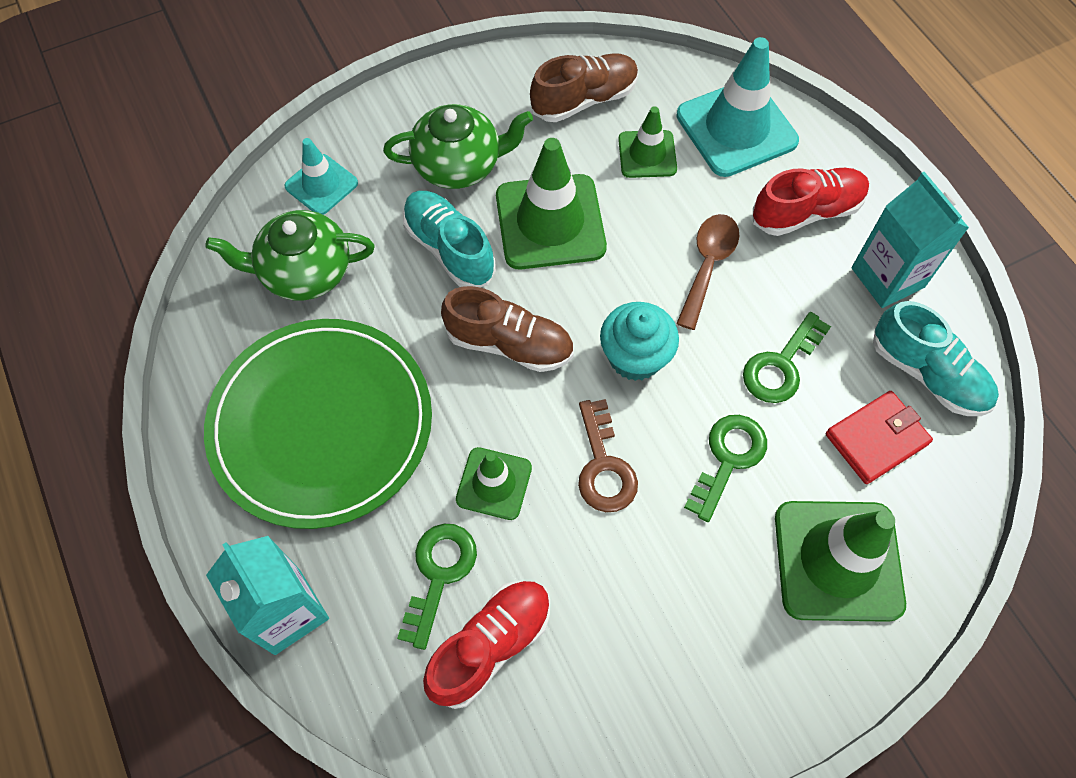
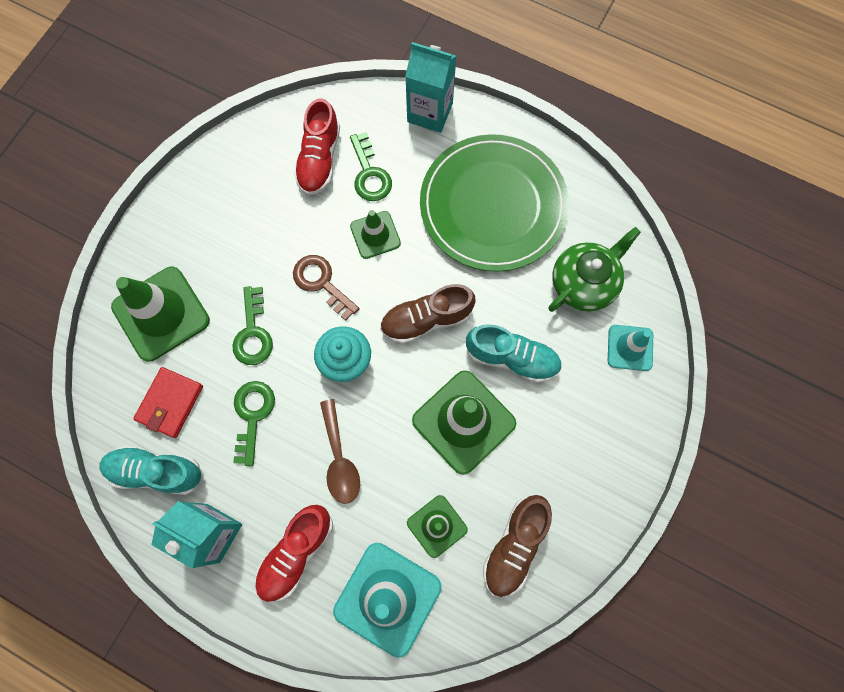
camera: 145 degrees right, 10 degrees up
green teapot [383,104,533,189] -> none

